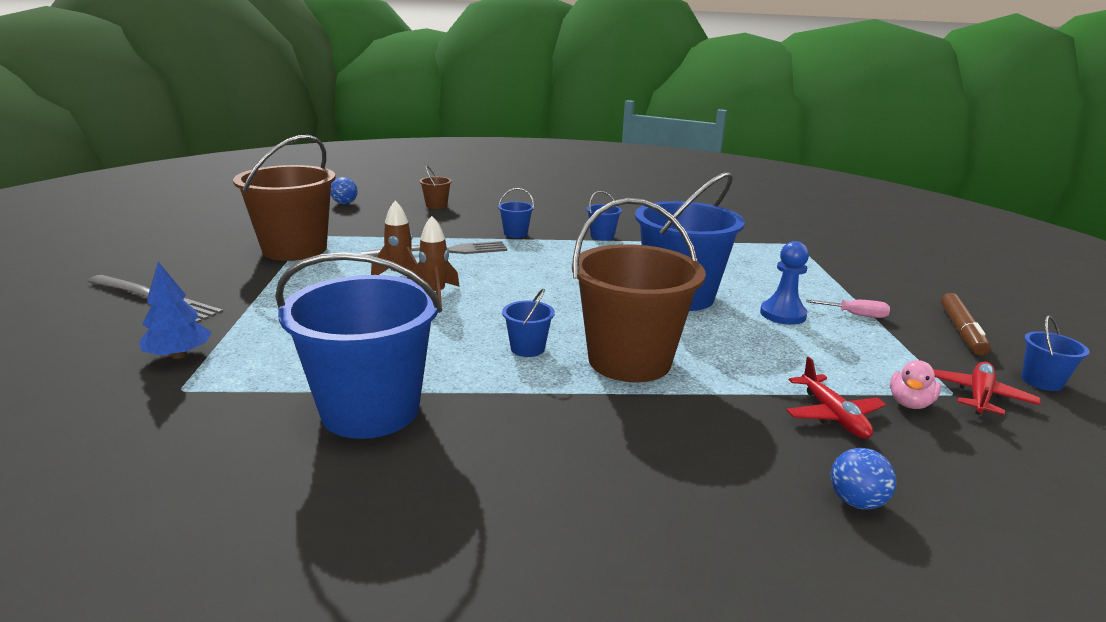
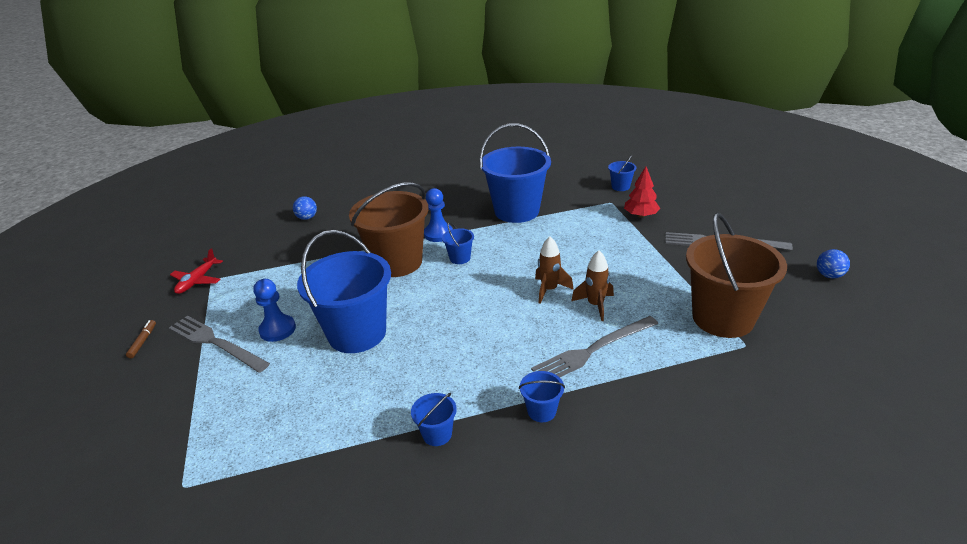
camera: 170 degrees right, 10 degrees up
blue tree [139,262,211,359] -> red tree [624,167,660,218]
blue ball [330,177,358,204] -> blue ball moved to [817,249,850,278]
brown bucket [419,166,452,209] -> none
red plane [786,357,886,439] -> none
pink screwdriver [806,299,890,318] -> grey fork [169,316,270,373]
pink duck [890,360,941,409] -> none
brown marker [941,293,991,355] -> brown marker [126,320,156,358], size x0.57
blue bucket [1022,315,1090,391] -> blue bucket moved to [608,155,636,191]
none -> blue pawn [424,188,453,242]

